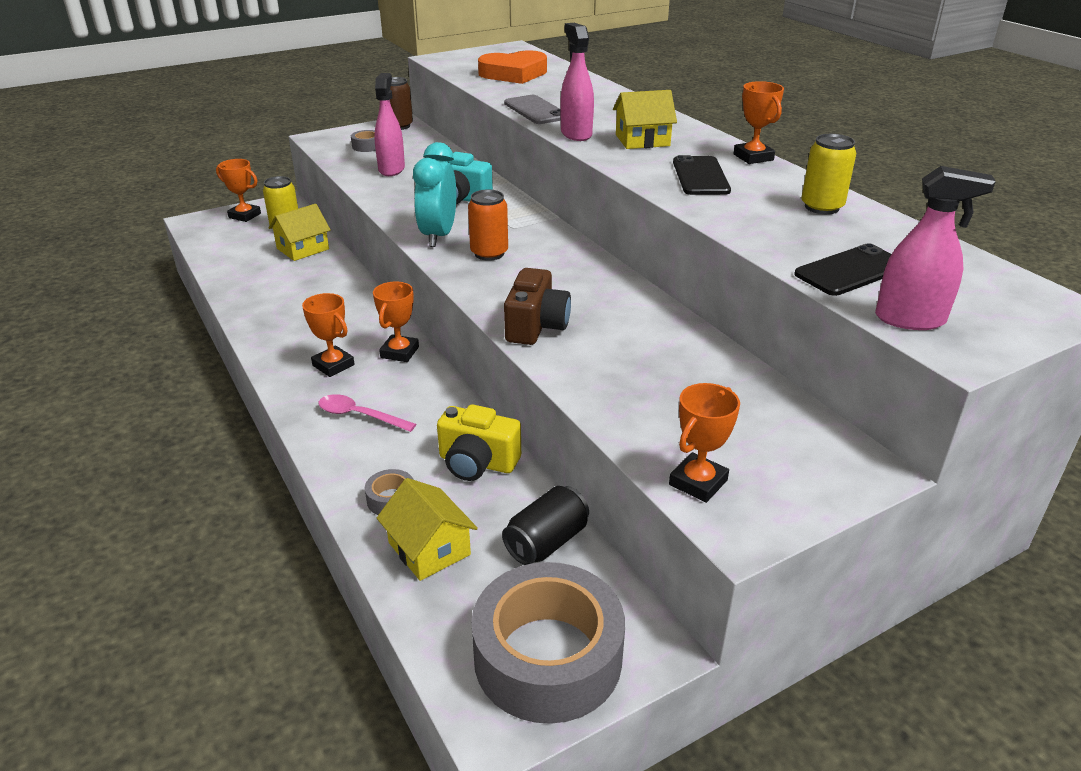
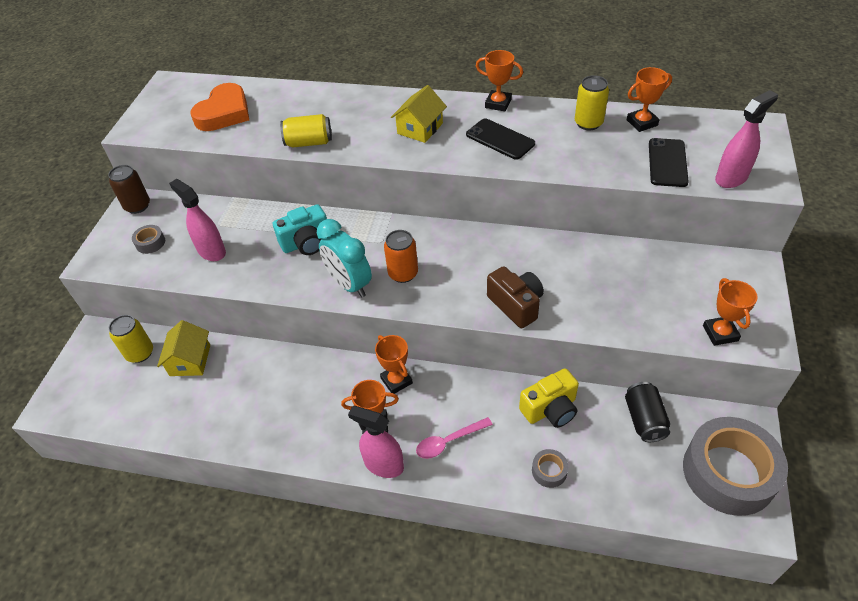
camera: 45 degrees left, 15 degrees up
orange trophy [216,159,261,222] -> orange trophy moved to [627,67,672,132]
yellow house [377,478,478,581] -> none
grey phone [504,95,561,124] -> yellow can [280,114,332,147]
pink spray bottle [560,23,594,141] -> pink spray bottle moved to [348,406,404,478]

